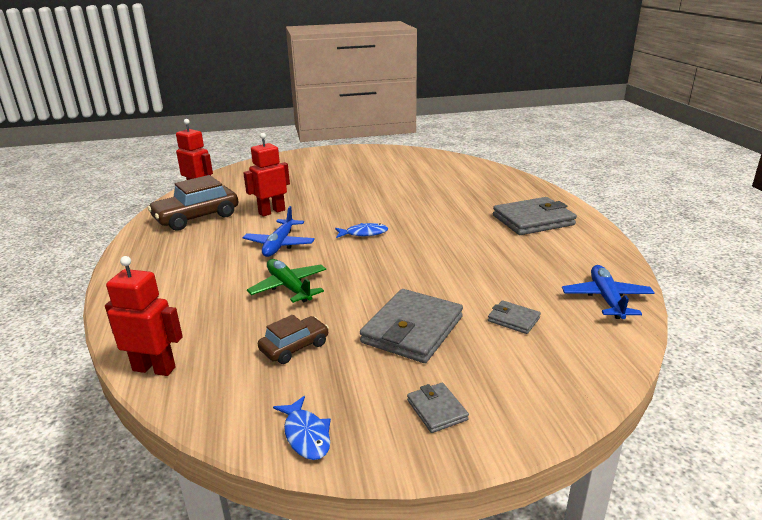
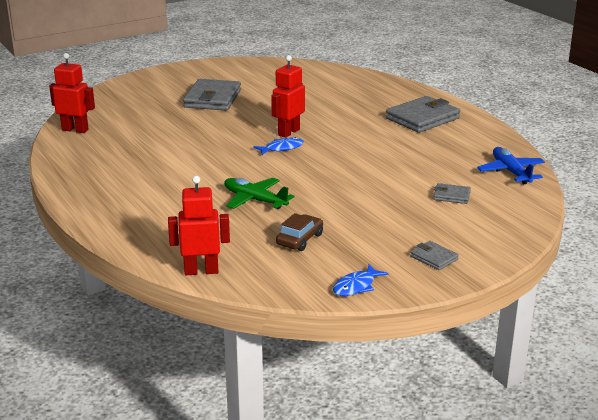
camera: 20 degrees left, 0 degrees up
brown car [148,175,239,231] -> none
red robot [243,133,290,217] -> red robot moved to [271,55,305,138]
blue plane [243,206,315,257] -> none
blue fish [273,396,331,460] -> blue fish turned 90 degrees clockwise [333,264,388,296]
grey wallet [360,289,463,363] -> grey wallet moved to [183,79,241,111]

